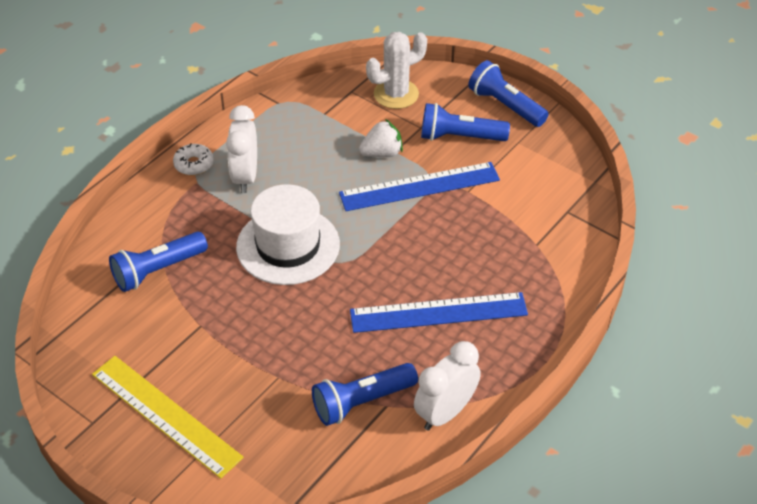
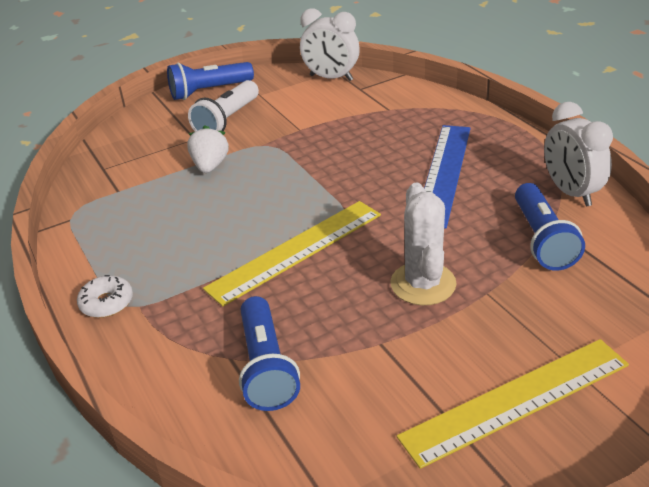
camera: 65 degrees left, 10 degrees down
white clock [226,105,257,193] -> white clock moved to [300,8,360,81]
white hat [236,184,340,285] -> yellow ruler [203,201,381,306]
blue ruler [339,162,500,211] -> none
white cactus [366,32,427,109] -> white cactus moved to [390,182,456,305]
blue flashlight [421,103,510,141] -> white flashlight [188,80,259,132]

